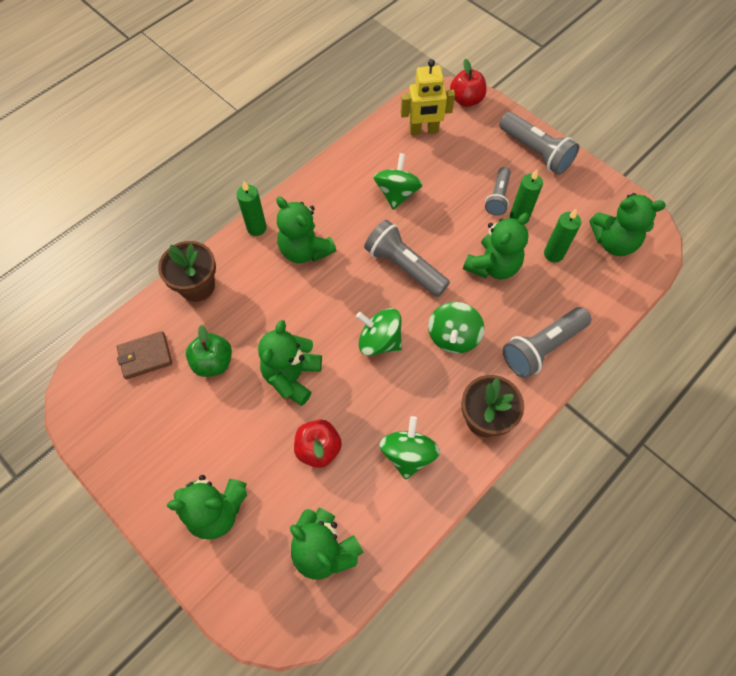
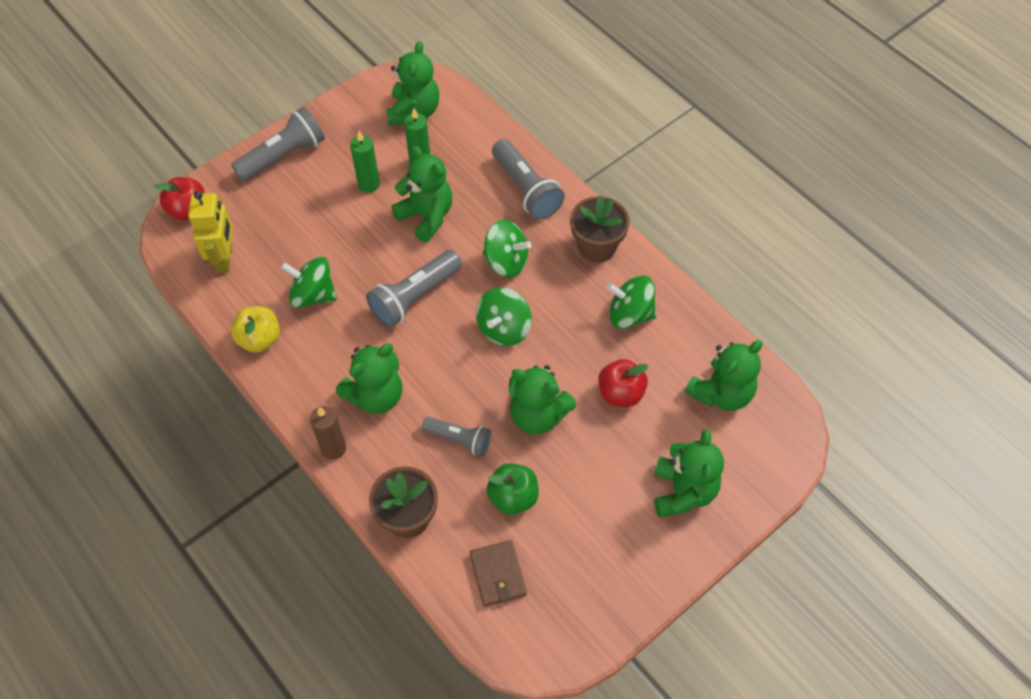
camera: 85 degrees left, 5 degrees down
green candle [236,181,267,236] -> brown candle [310,406,346,460]
grey flashlight [485,167,511,216] -> grey flashlight moved to [422,417,491,456]
none -> yellow apple [231,306,280,353]

